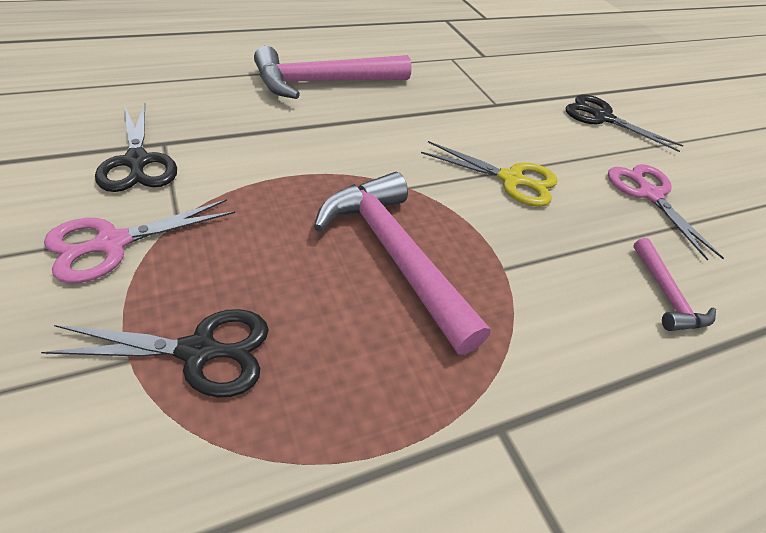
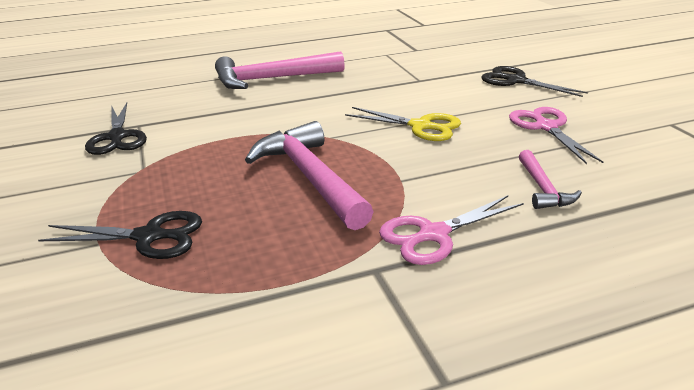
camera: 10 degrees right, 15 degrees down
pink scissors [44,199,235,283] -> pink scissors moved to [379,195,524,265]

